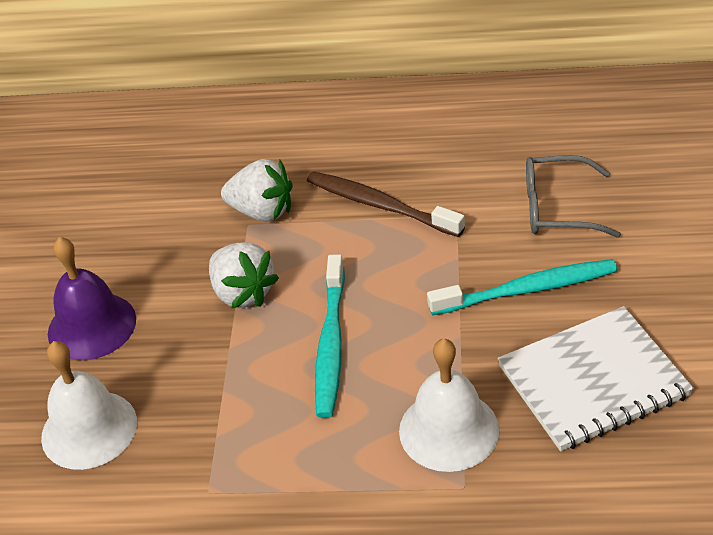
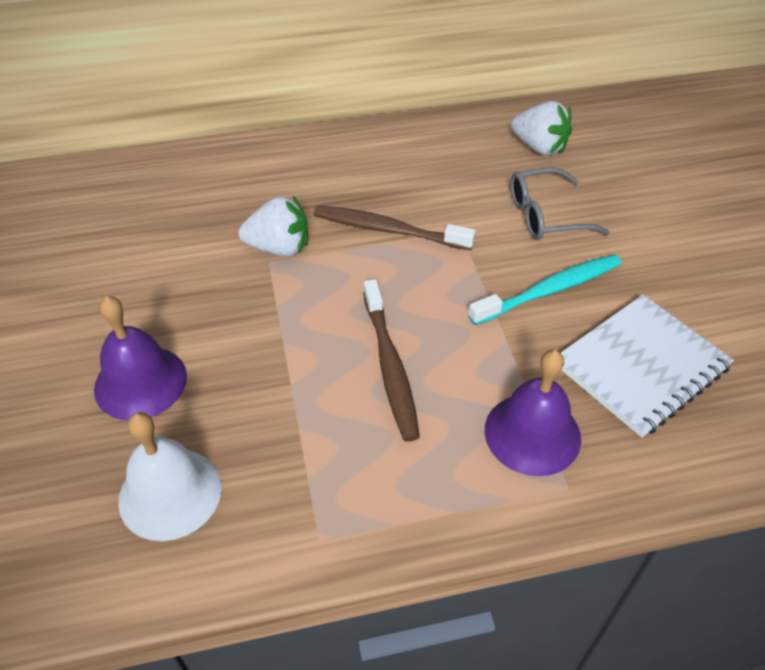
camera: 20 degrees left, 5 degrees up
white strawberry [209,242,279,309] -> white strawberry moved to [511,101,572,156]
turquoise toothbrush [315,254,345,418] -> brown toothbrush [363,279,420,442]
white bell [399,339,499,472] -> purple bell [485,350,581,476]

